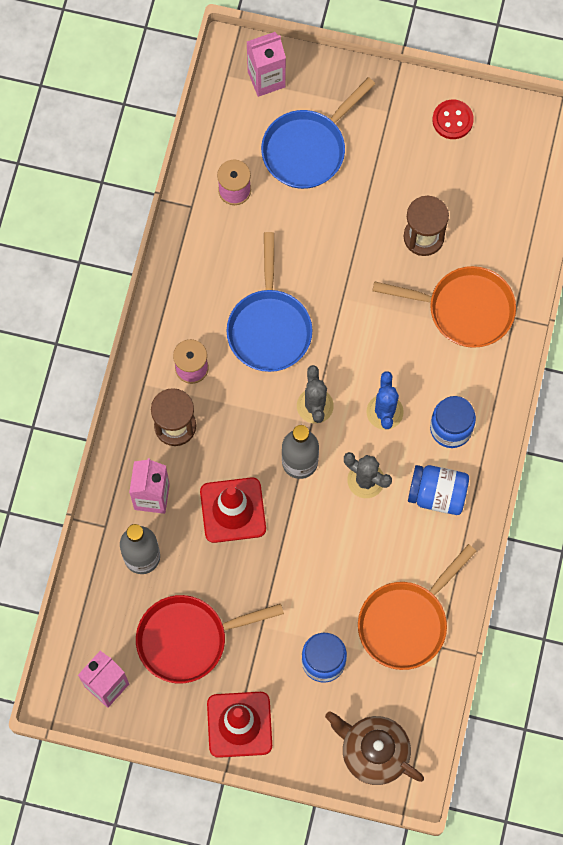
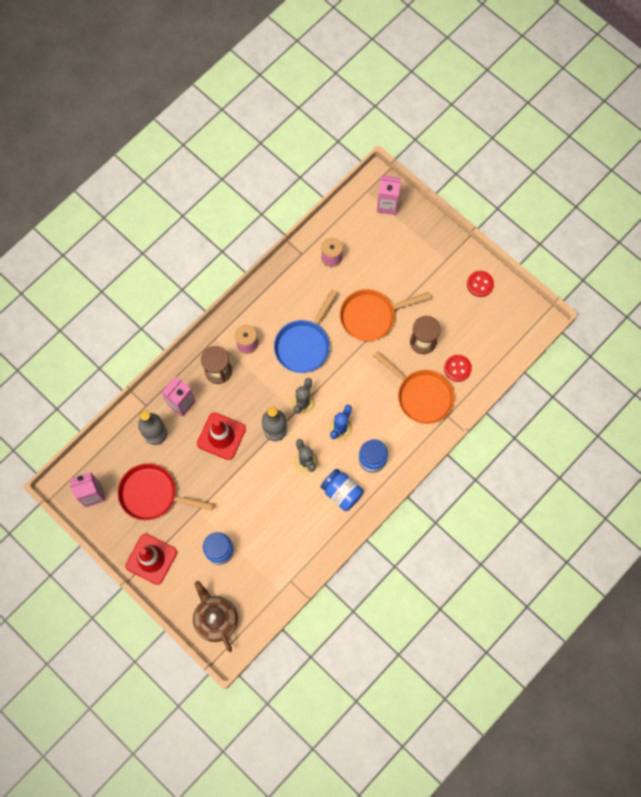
camera: 30 degrees right, 0 degrees up
blue pan [261,77,375,189] -> none
orange pan [358,544,476,670] -> orange pan moved to [340,289,431,341]
none -> red button [444,355,472,382]

